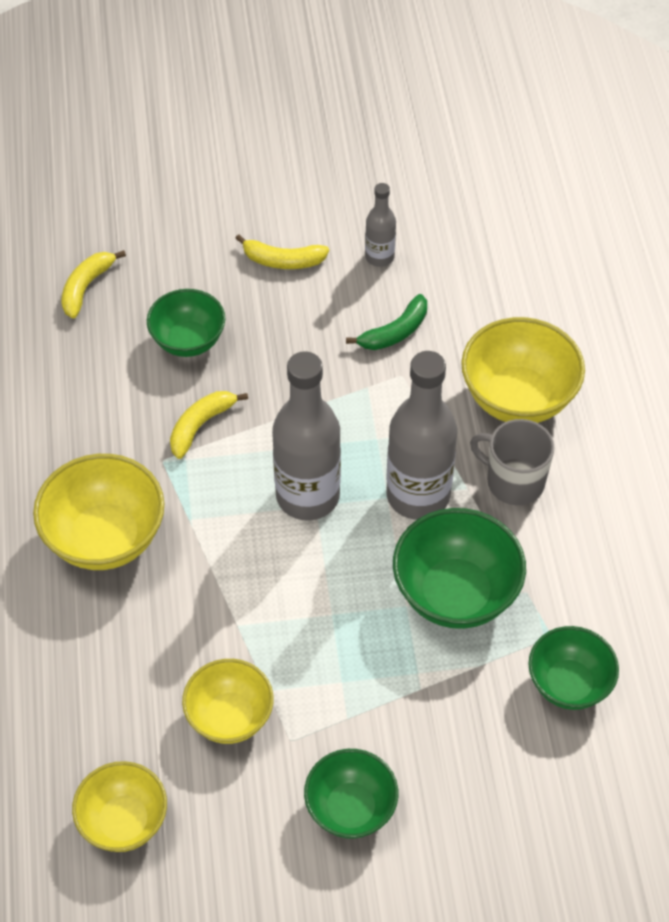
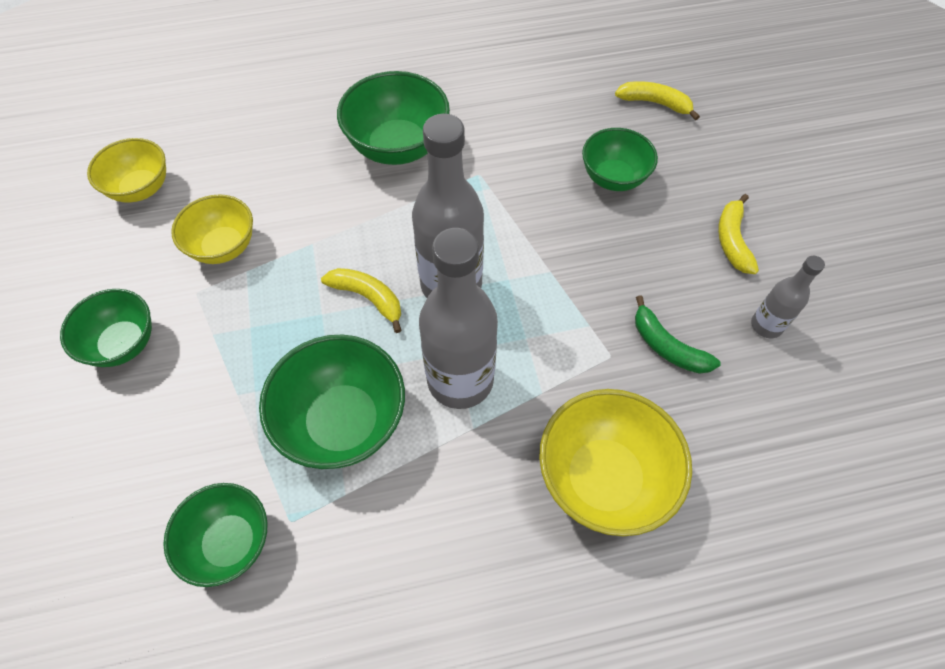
camera: 85 degrees right, 5 degrees up
yellow bowl [33,454,164,570] -> green bowl [337,71,450,165]
yellow banana [170,391,248,459] -> yellow banana moved to [321,268,402,333]
grey mug [470,419,555,505] -> none

